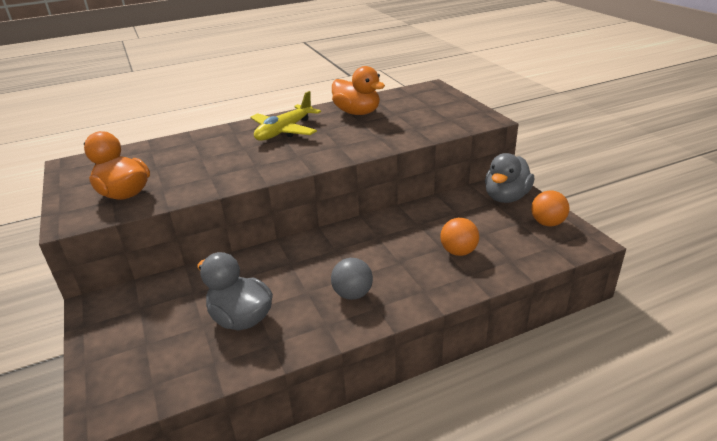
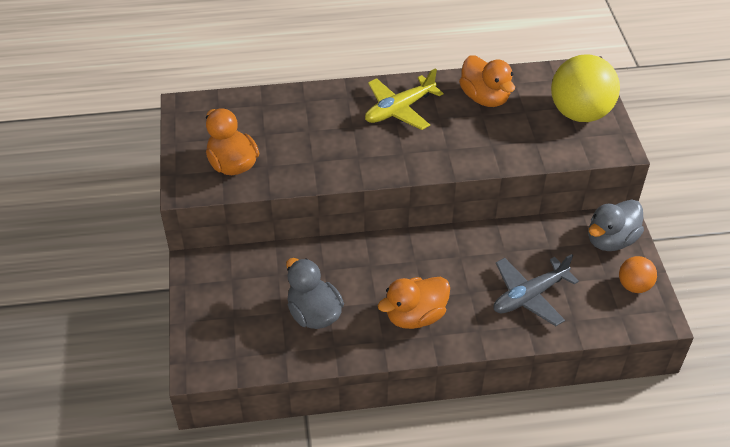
camera: 15 degrees right, 15 degrees up
grey ball [331,258,373,300] -> orange duck [378,277,450,329]
orange ball [440,218,479,256] -> grey plane [494,254,579,326]
none -> yellow ball [551,54,620,122]

